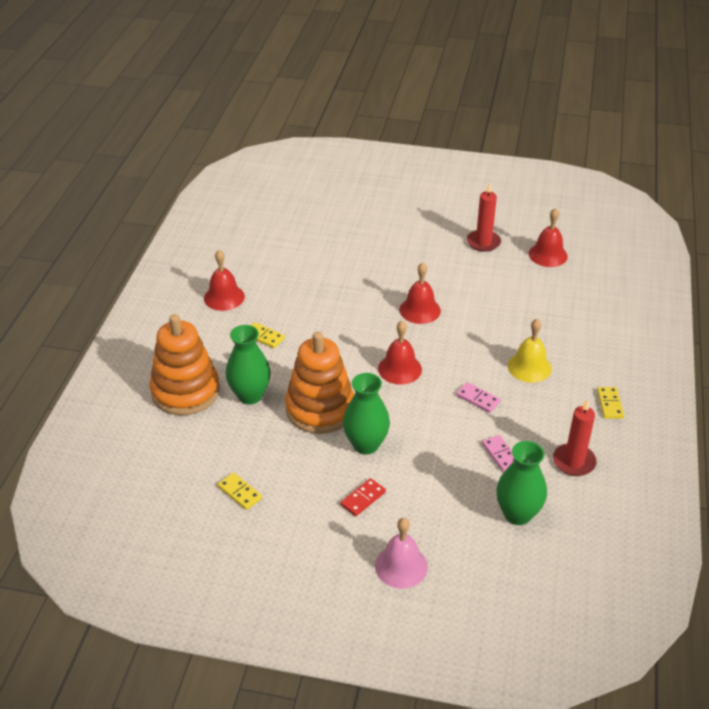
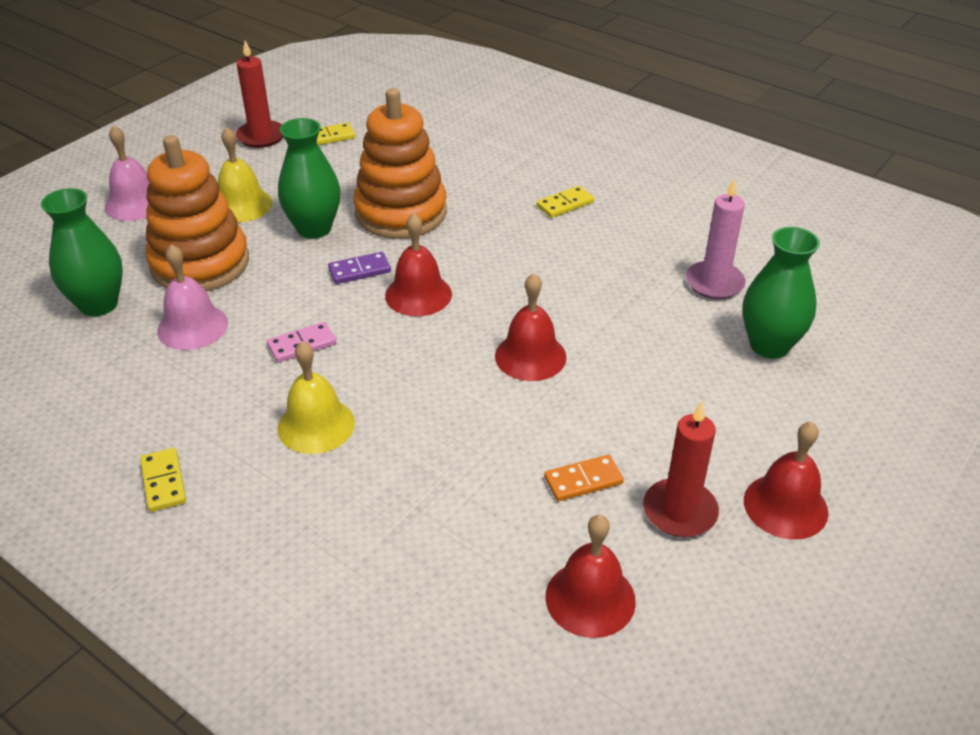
camera: 115 degrees right, 0 degrees up
orange stacking toy [150,314,220,415] -> orange stacking toy moved to [146,135,249,291]
red bell [204,250,245,311] -> red bell moved to [744,421,829,540]
green vase [226,325,271,404] -> green vase moved to [742,227,820,359]
red domino [340,478,386,516] -> yellow bell [218,127,272,223]
pink domino [482,435,515,472] -> pink bell [157,244,228,350]
red candle [553,399,597,476] -> red candle moved to [236,41,283,148]
yellow domino [597,387,624,419] -> yellow domino turned 45 degrees clockwise [140,448,186,512]
none -> purple domino [328,252,391,284]
none -> orange domino [544,455,624,501]
none -> pink candle [686,178,746,299]

